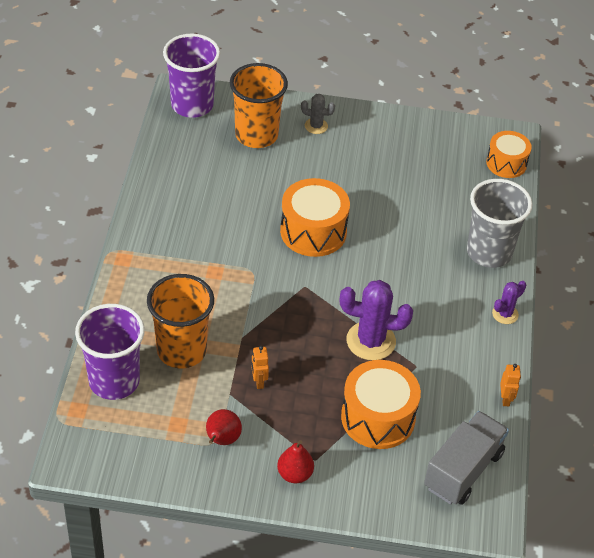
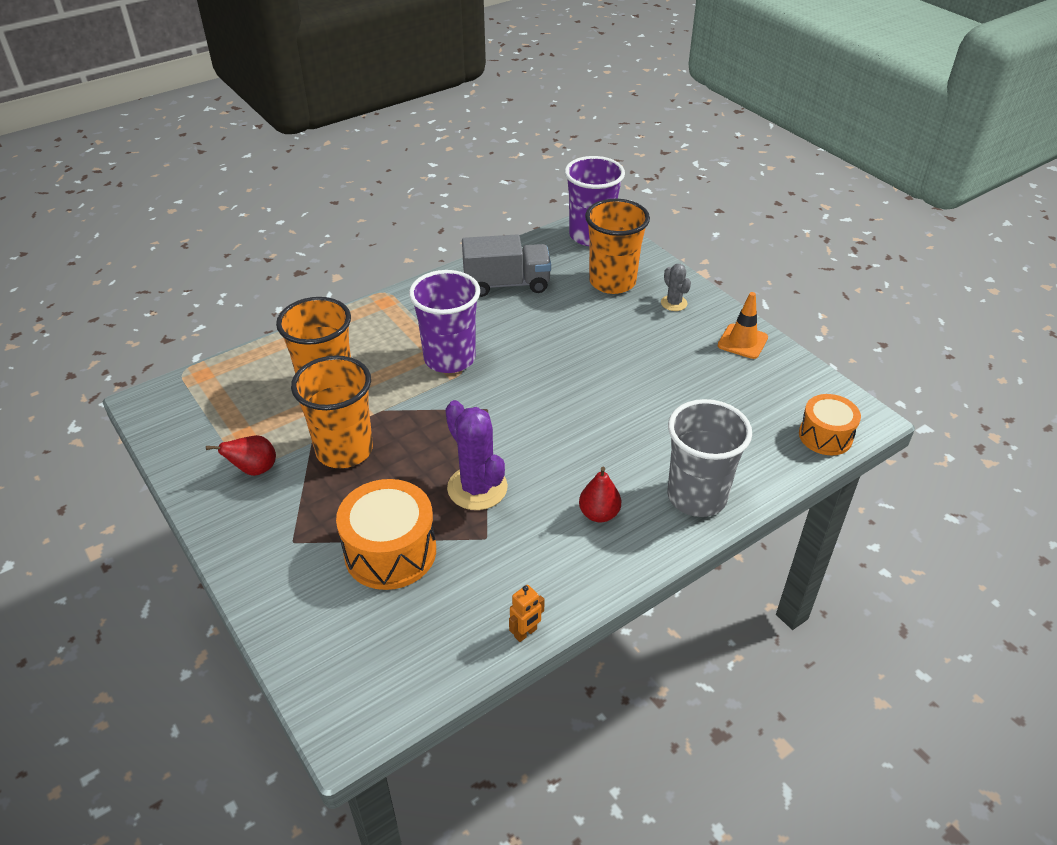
camera: 50 degrees right, 5 degrees down
purple cup [75,304,145,400] -> purple cup moved to [409,270,480,373]
orange robot [251,346,269,389] -> orange cup [291,355,373,468]
red pear [277,440,314,483] -> red pear moved to [579,467,621,522]
orange drum [280,178,350,257] -> none
grey truck [424,411,509,505] -> grey truck moved to [462,234,551,297]
purple cactus [492,281,526,324] -> none
none -> orange traffic cone [718,292,768,359]

